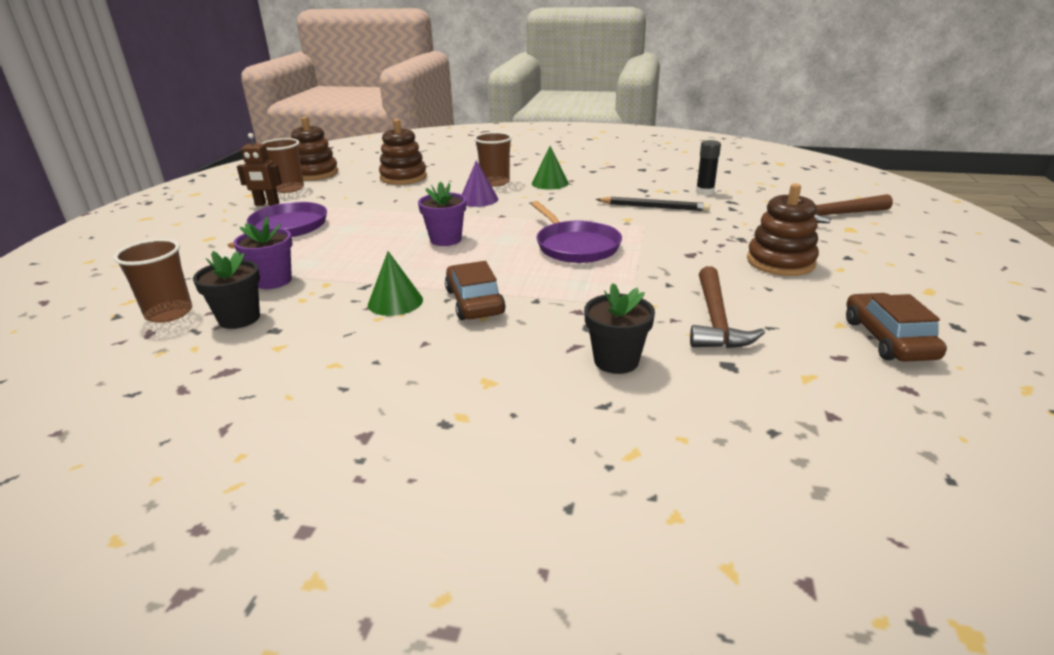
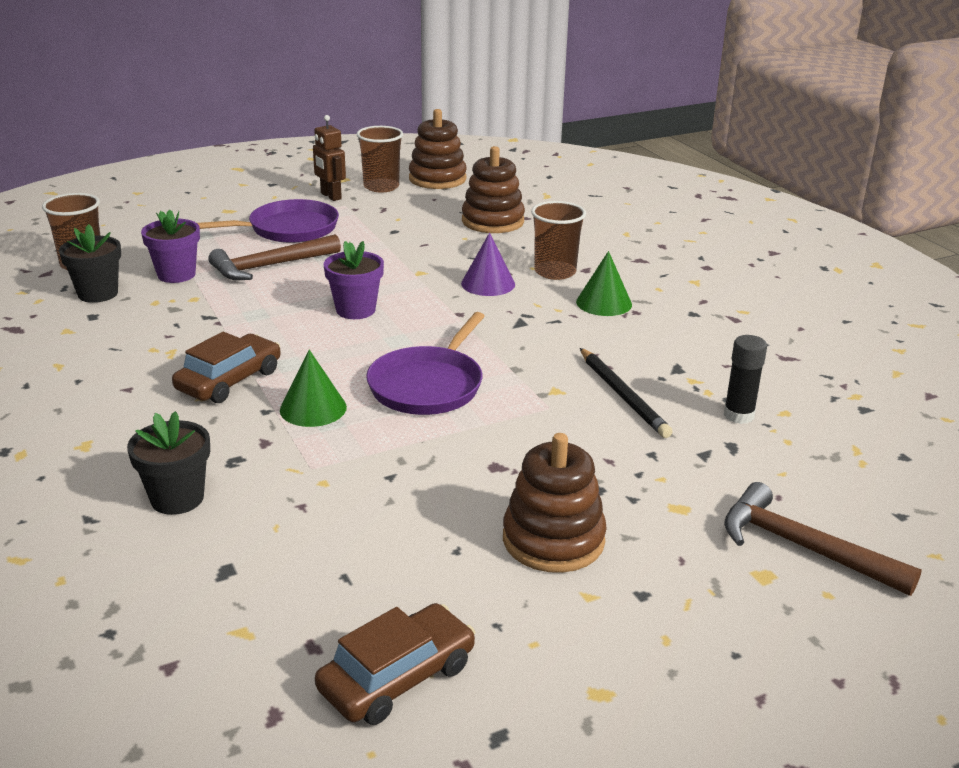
camera: 50 degrees right, 0 degrees up
green cone [368,251,423,316] -> green cone moved to [280,350,347,427]
brown hammer [690,266,765,348] -> brown hammer moved to [208,234,341,280]

